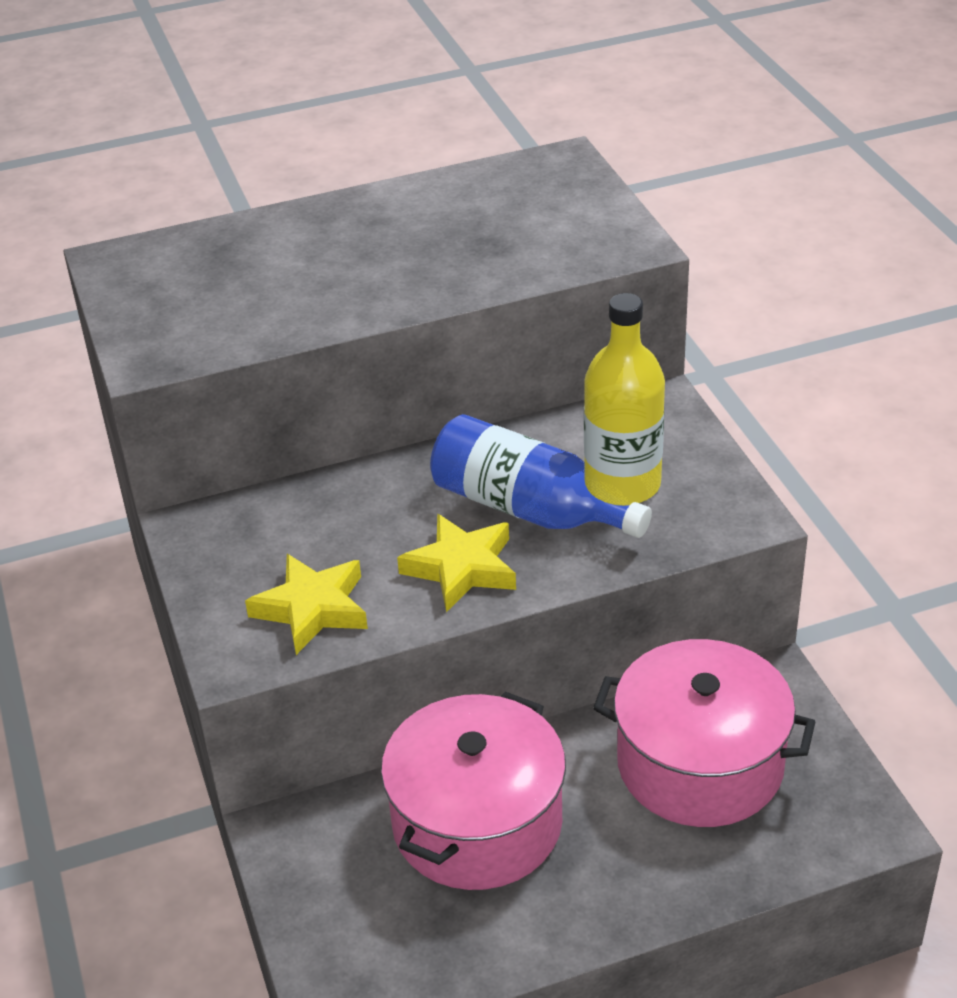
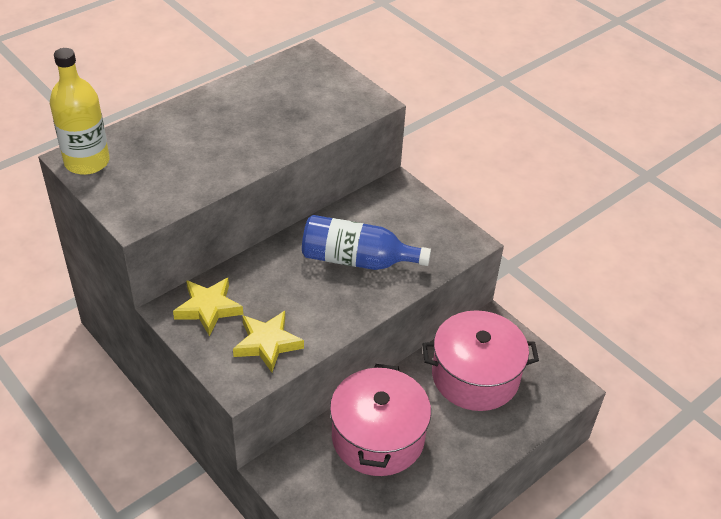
camera: 25 degrees left, 5 degrees up
yellow star [397,514,516,612] -> yellow star moved to [173,278,243,336]
yellow bottle [584,293,665,503] -> yellow bottle moved to [50,48,110,175]

